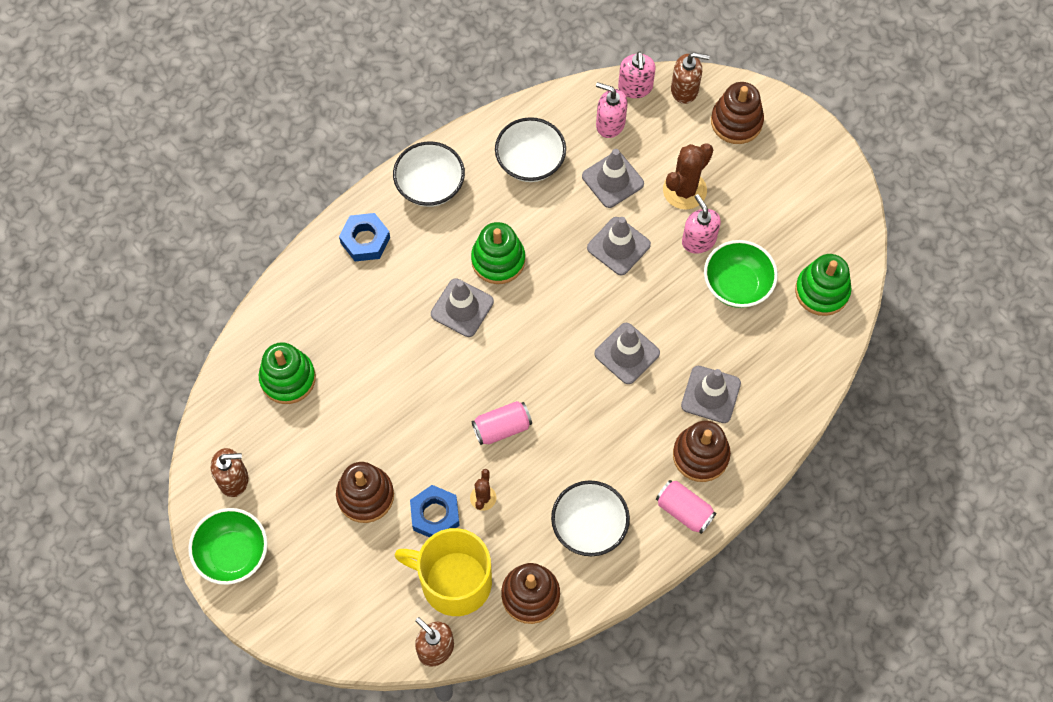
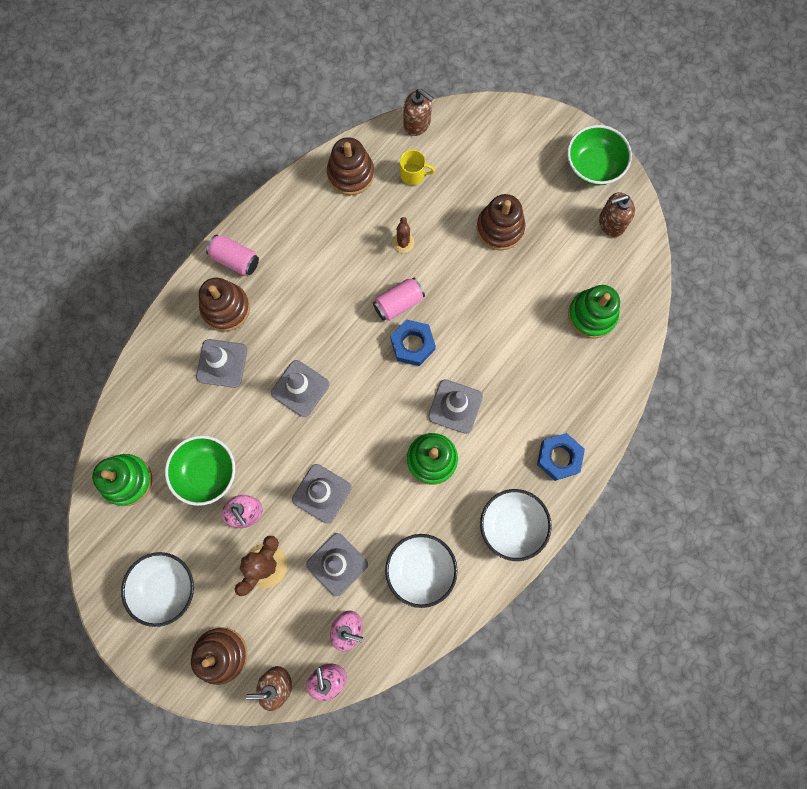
camera: 170 degrees right, 10 degrees up
yellow mug [395,528,492,616] -> yellow mug [400,150,435,185], size x0.44
blue nut [410,485,460,538] -> blue nut moved to [391,319,436,366]
white bowl [551,480,630,556] -> white bowl moved to [121,552,194,627]

